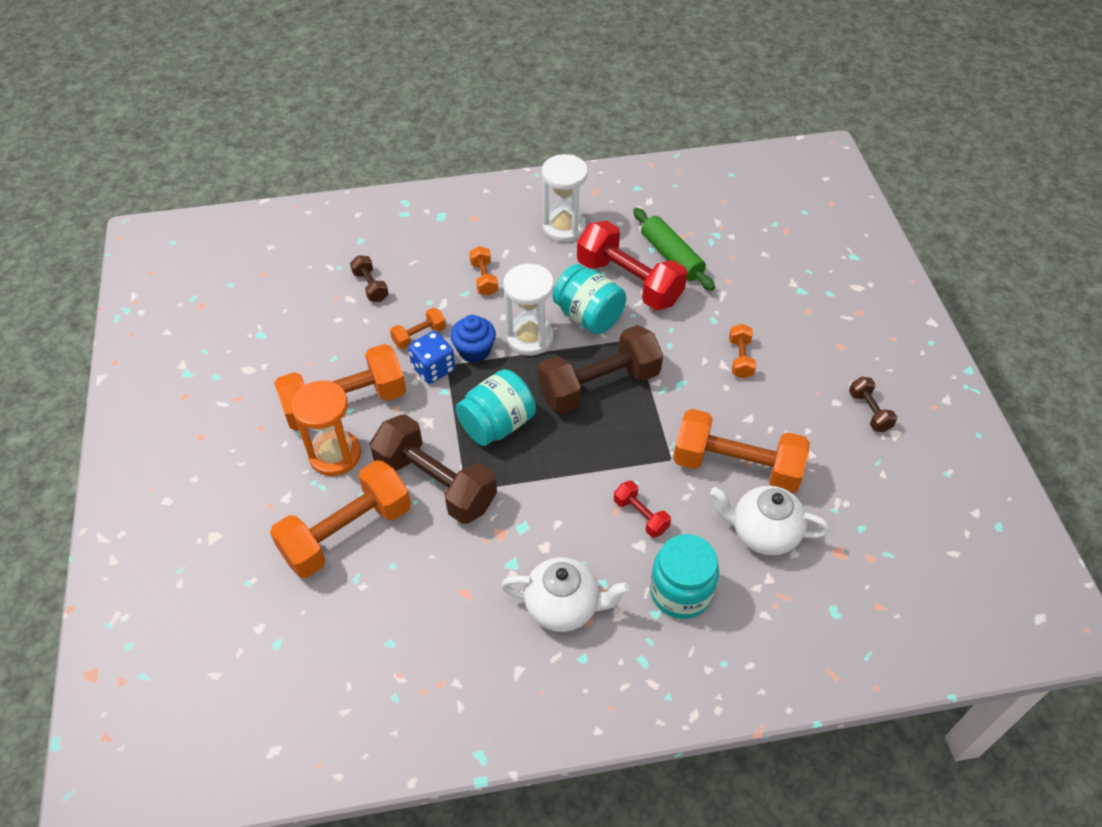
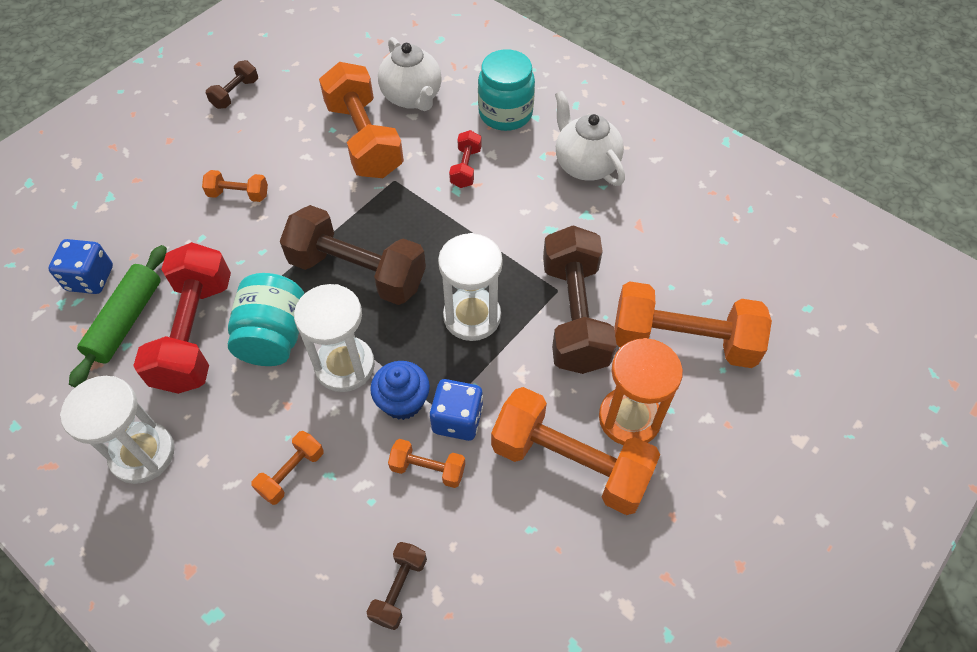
camera: 130 degrees left, 5 degrees up
turquoise jar [455,369,536,446] -> white hourglass [438,233,503,341]
orange dumbbell [729,324,756,379] -> orange dumbbell turned 45 degrees clockwise [202,170,268,202]
none -> blue dice [48,239,113,294]

